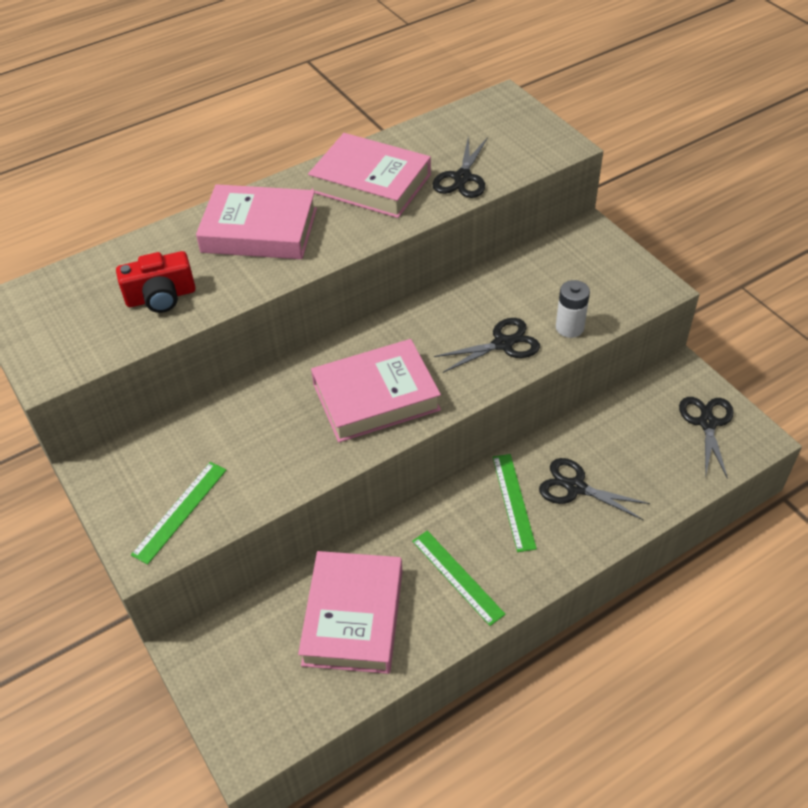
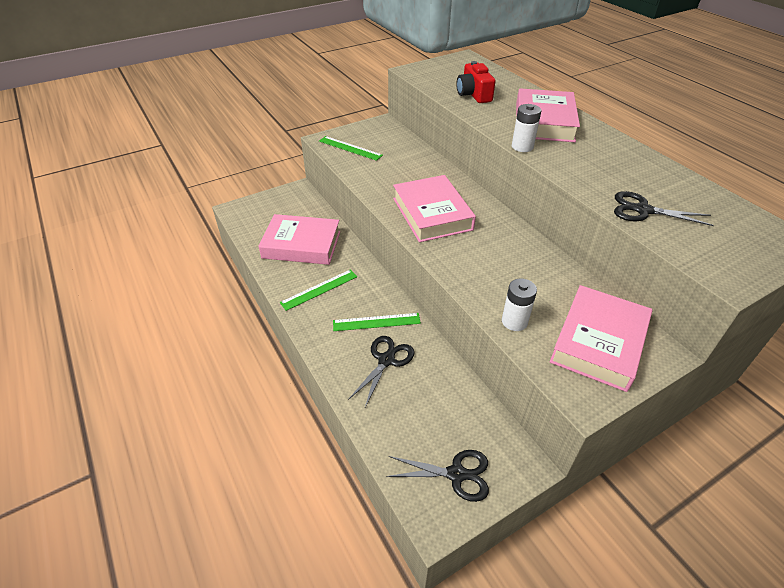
camera: 90 degrees right, 5 degrees down
pink book [308,133,431,218] -> pink book moved to [550,285,652,392]
black scissors [434,318,540,373] -> none
none -> white battery [512,104,541,152]

